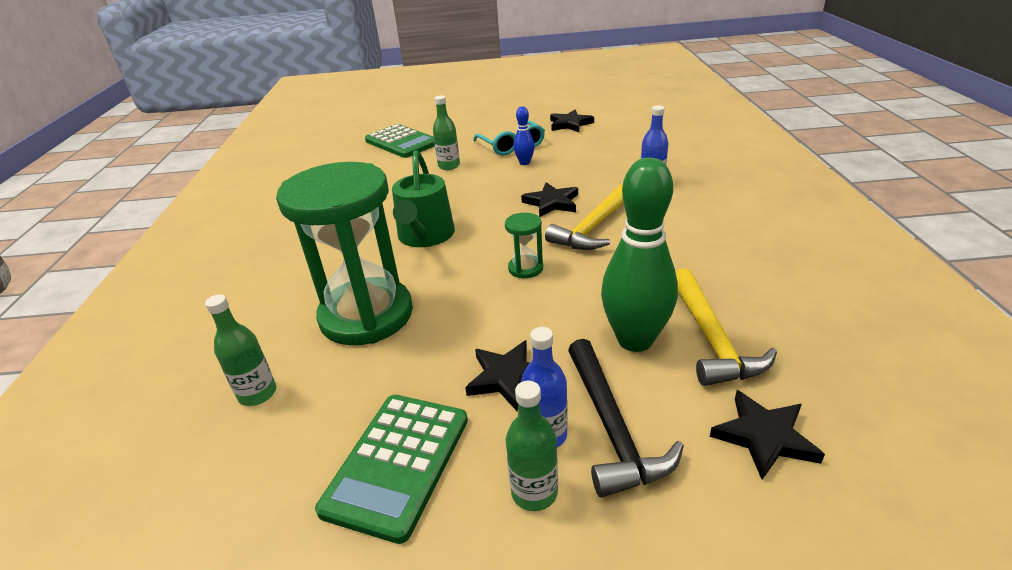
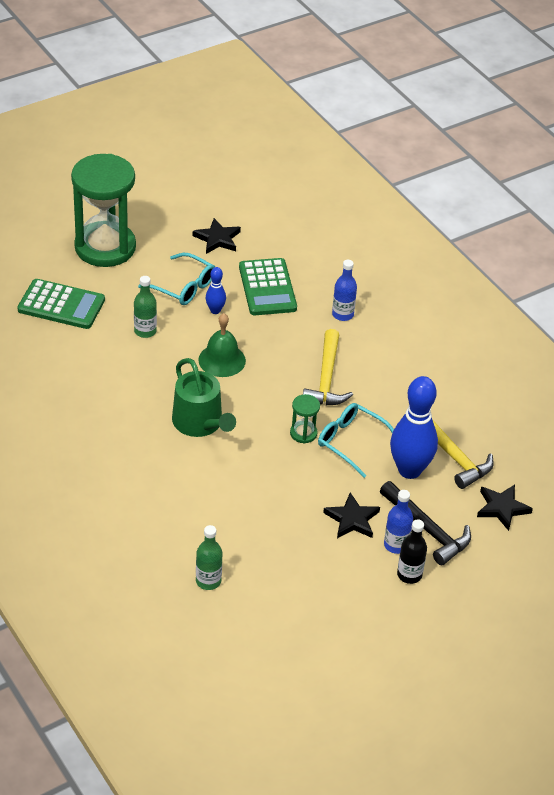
camera: 35 degrees left, 10 degrees up
green hourglass [276,162,413,345] -> green hourglass moved to [71,154,136,267]
green calculator [315,395,468,544] -> green calculator moved to [239,258,297,315]
green bottle [506,381,558,511] -> black bottle [397,519,427,584]
black star [521,182,578,217] -> none
green bowling pin [601,157,678,352] -> blue bowling pin [390,376,438,479]
none -> green bell [198,313,246,377]
none -> turquoise glasses [318,403,394,478]

